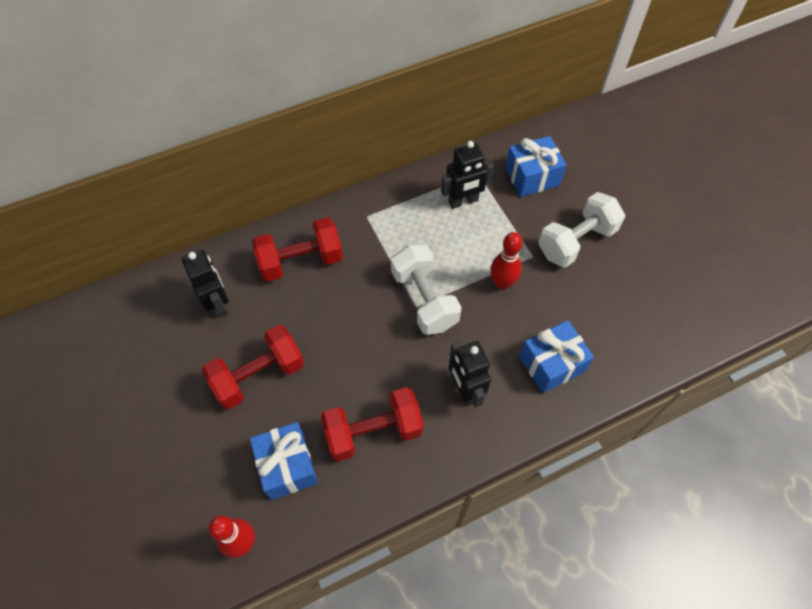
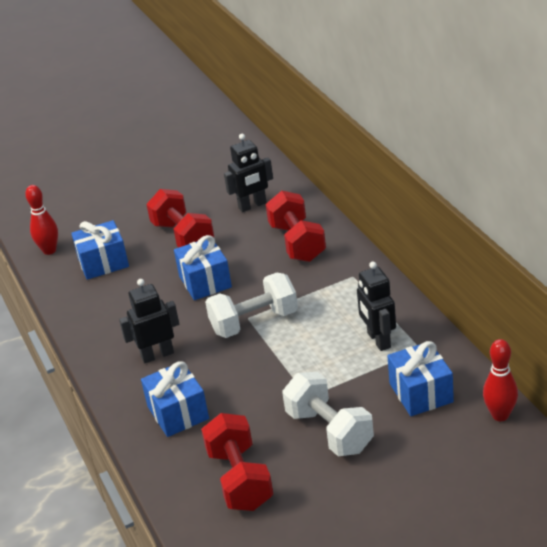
camera: 95 degrees right, 25 degrees down
red dumbbell [321,387,424,461] -> red dumbbell moved to [201,413,273,511]
red bowling pin [490,232,523,289] -> red bowling pin moved to [483,339,518,421]
none -> blue gift [174,235,232,300]

